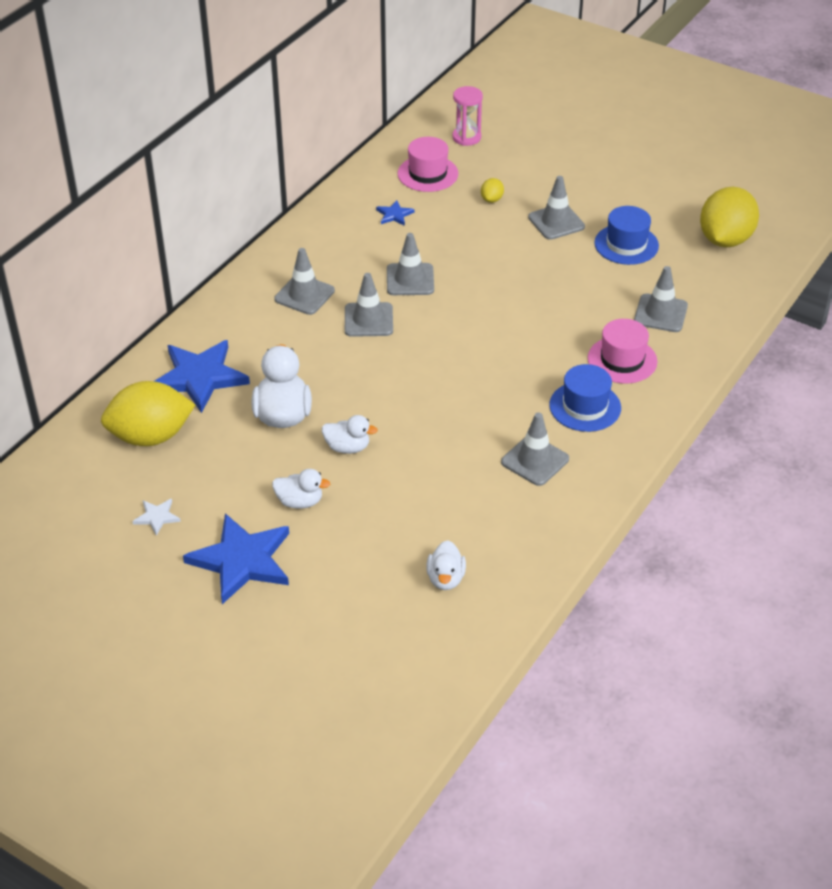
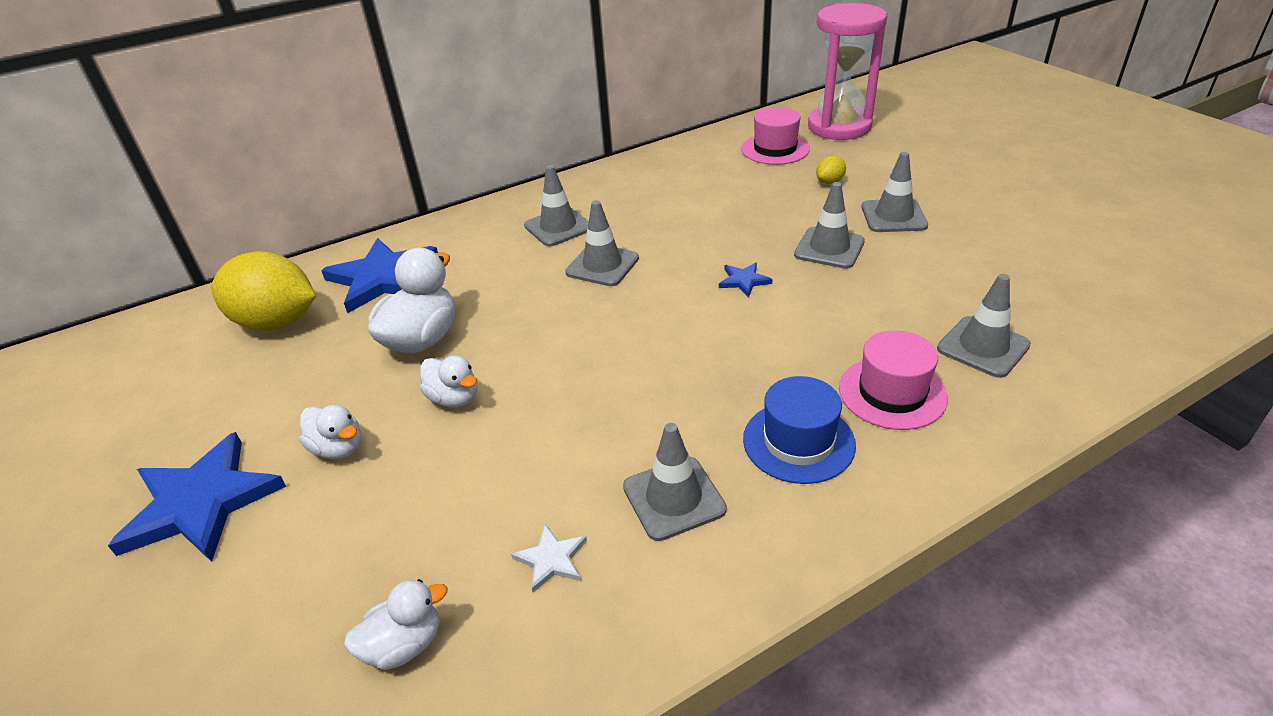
camera: 30 degrees right, 5 degrees down
white star [132,499,181,536] -> white star moved to [511,524,587,592]
blue star [376,200,415,226] -> blue star moved to [719,263,773,297]
grey traffic cone [387,233,434,295] -> grey traffic cone moved to [794,182,865,269]
white duck [426,540,466,590] -> white duck turned 150 degrees counterclockwise [344,579,447,670]
pink hourglass [452,86,483,146] -> pink hourglass [808,3,887,140], size x1.95
blue hat [594,206,659,265] -> none
yellow lemon [700,187,759,247] -> none

